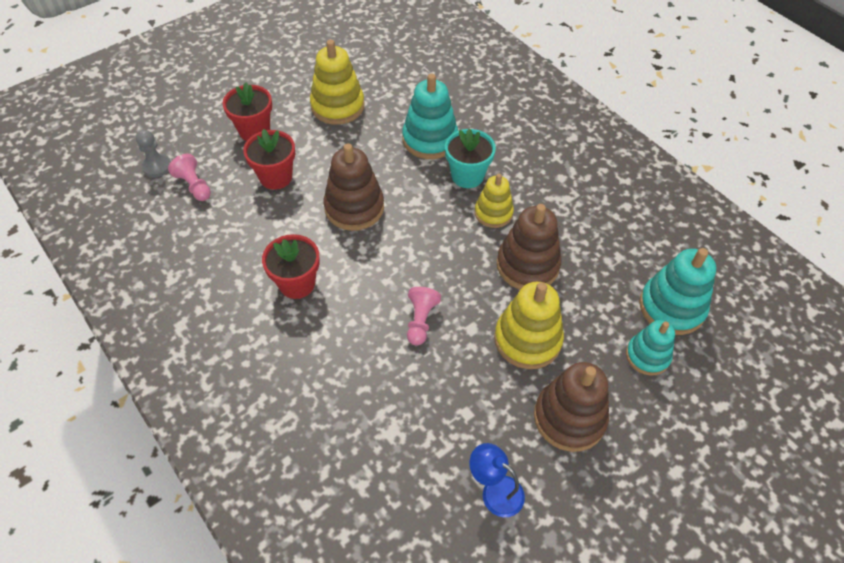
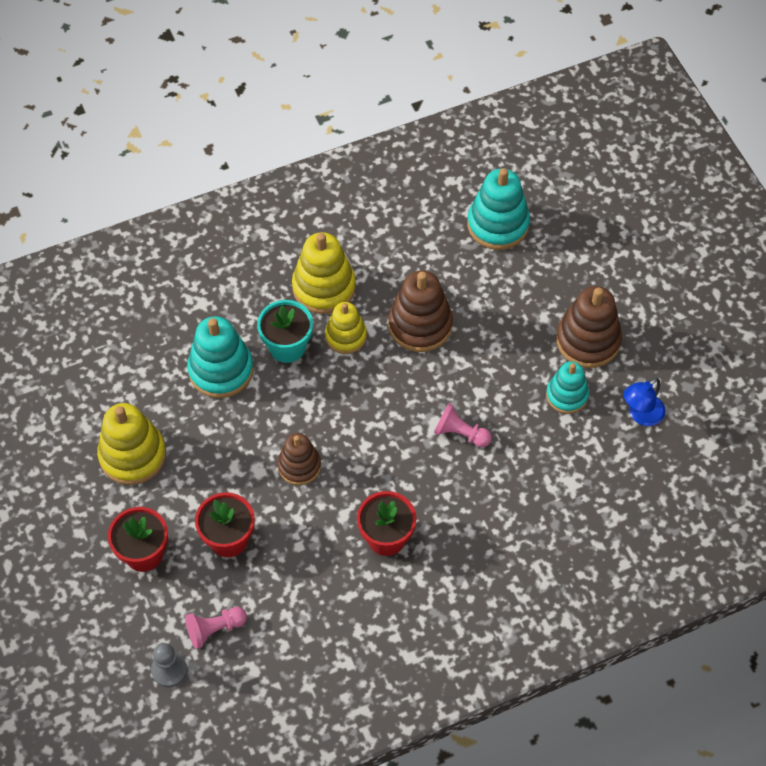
camera: 75 degrees left, 5 degrees up
brown stacking toy [324,143,384,231] -> brown stacking toy [277,433,321,485], size x0.64
yellow stacking toy [494,282,564,369] -> yellow stacking toy moved to [292,232,356,314]
turquoise stacking toy [626,320,675,375] -> turquoise stacking toy moved to [546,362,589,414]

